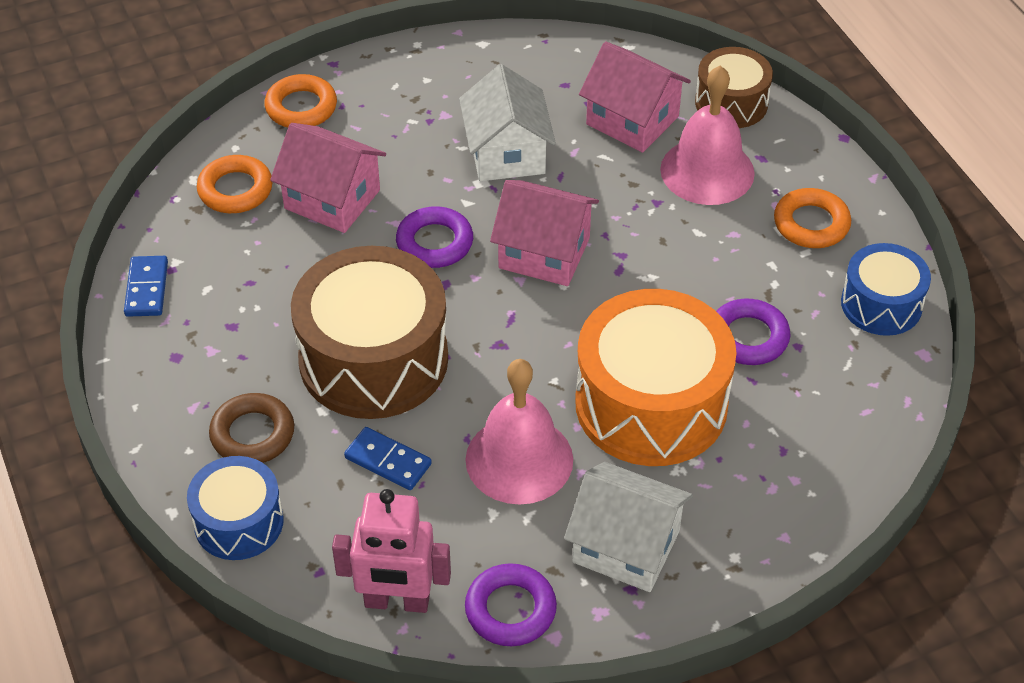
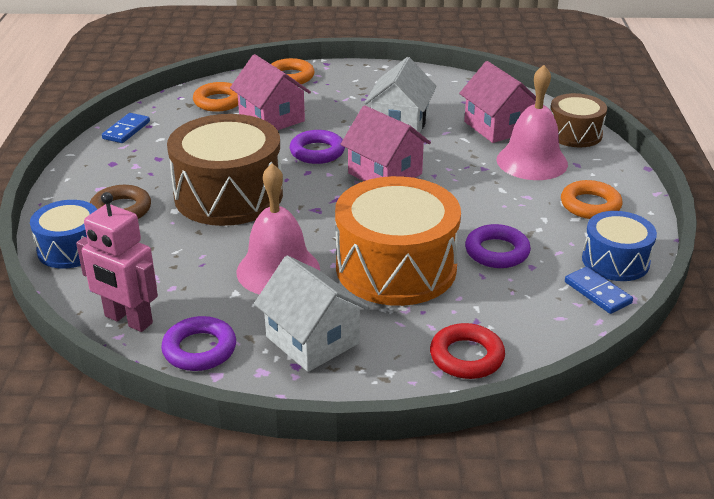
camera: 25 degrees right, 15 degrees down
blue domino [344,427,432,490] -> blue domino moved to [565,266,633,314]
none -> red ring [430,323,505,379]

